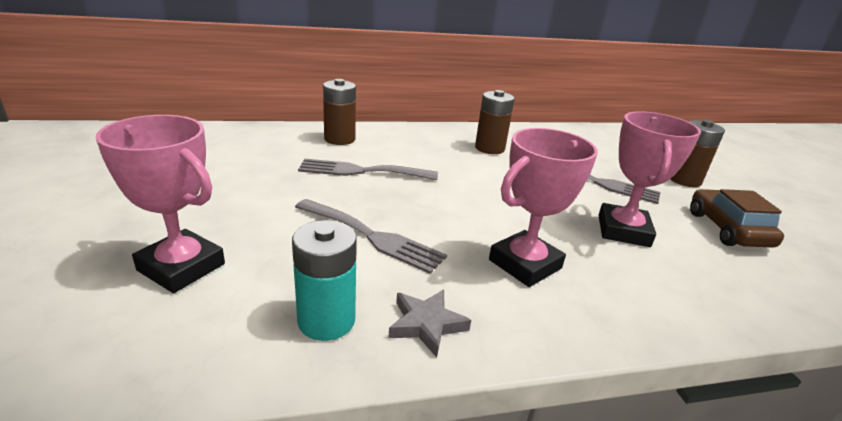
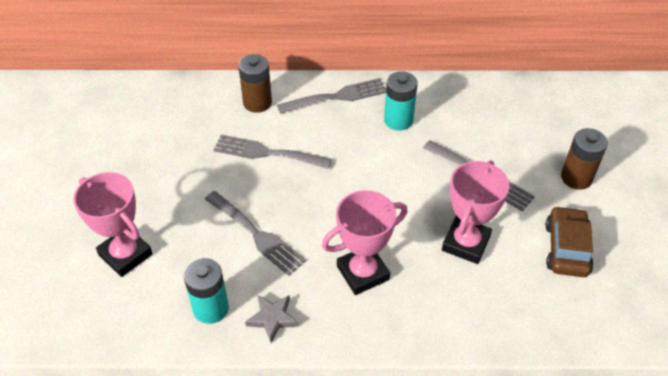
camera: 15 degrees right, 20 degrees up
brown battery [475,90,515,154] -> turquoise battery [384,71,418,131]
none -> grey fork [277,78,386,114]

